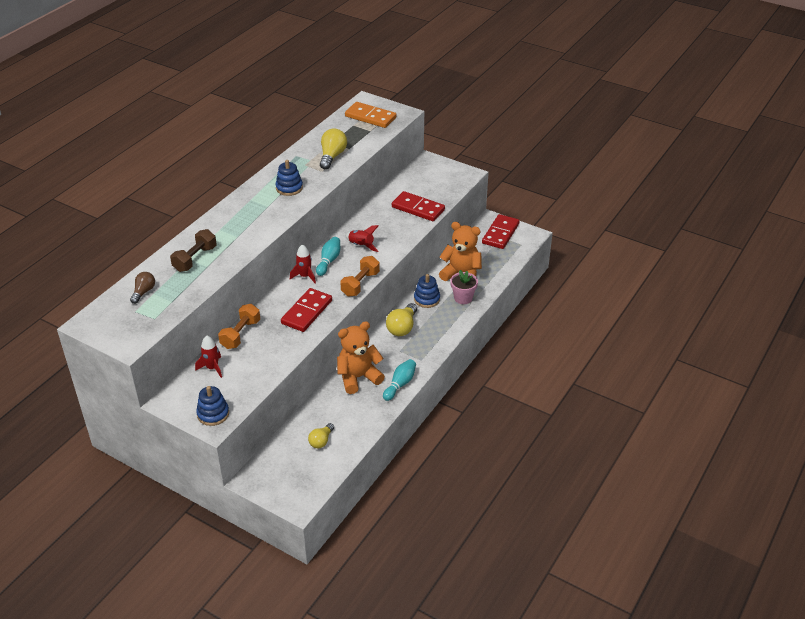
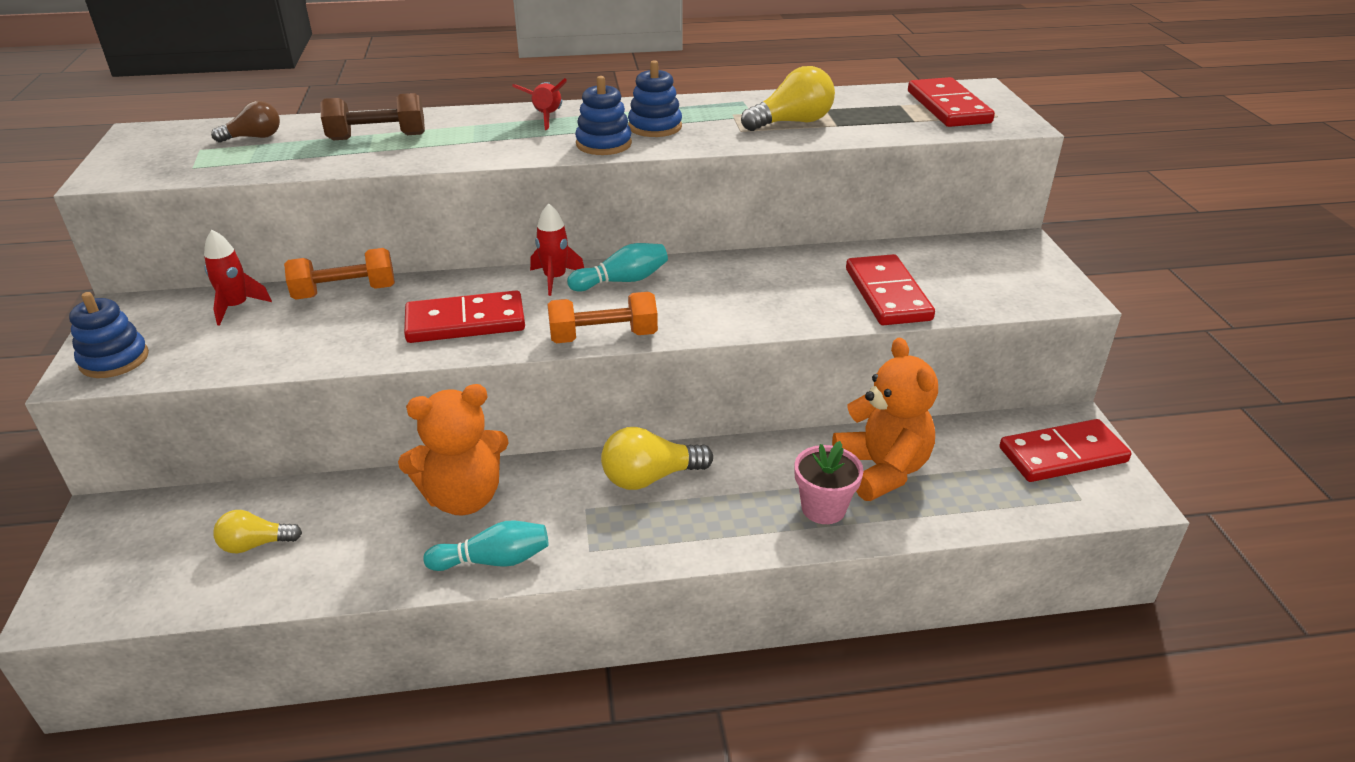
camera: 50 degrees right, 5 degrees down
orange teddy bear [337,321,385,394] -> orange teddy bear turned 135 degrees clockwise [398,384,509,515]
orange domino [345,102,396,128] -> red domino [908,77,995,127]
red rocket [346,225,378,252] -> red rocket moved to [512,78,567,130]
blue stacking toy [414,274,440,308] -> blue stacking toy moved to [575,76,632,155]

